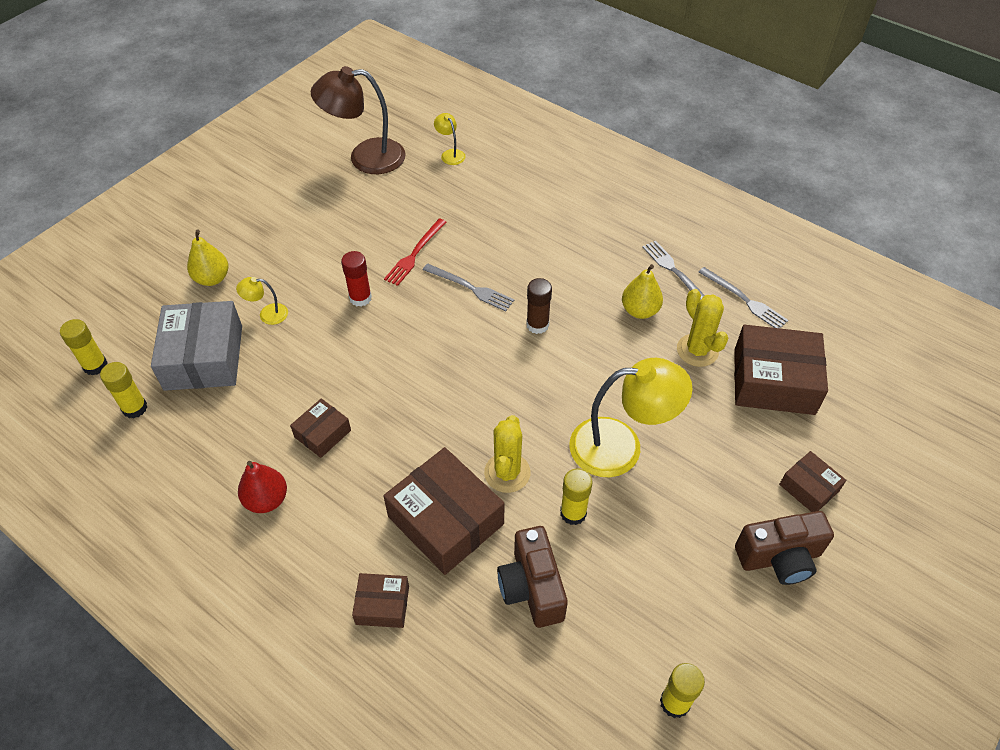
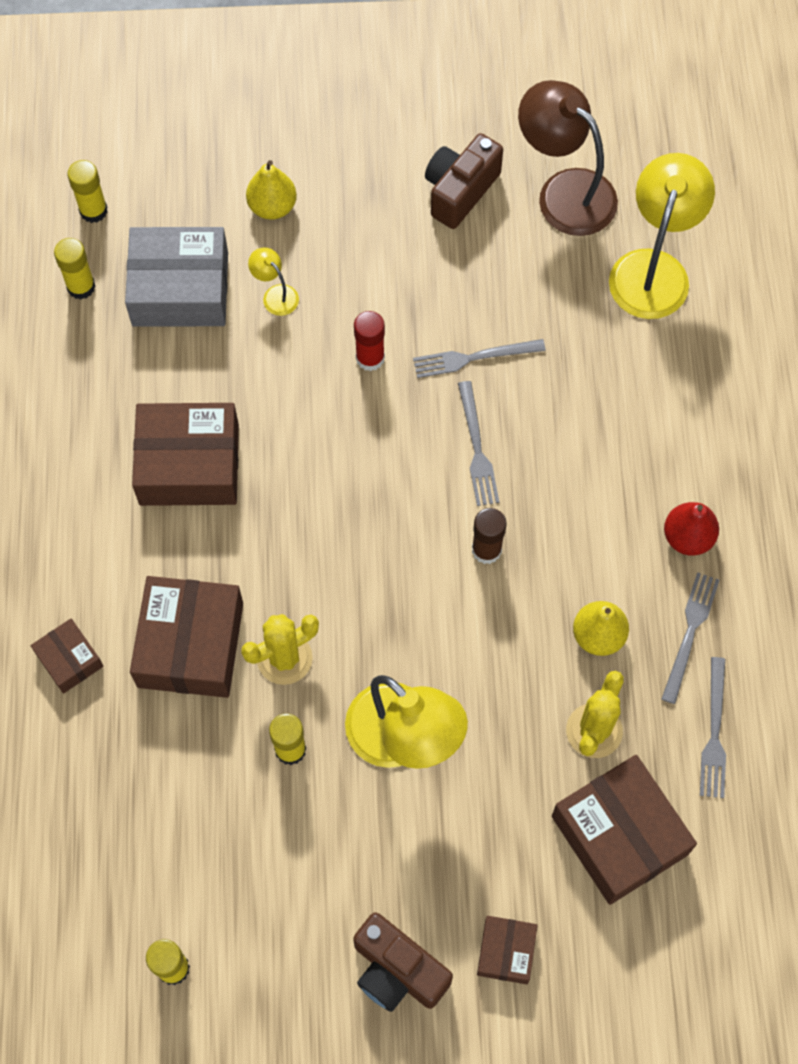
camera: 50 degrees right, 15 degrees up
grey box [151,301,242,391] -> grey box turned 45 degrees clockwise [125,227,228,327]
red pear [238,461,287,513] -> red pear moved to [664,502,719,556]
brown box [290,398,351,458] -> brown box [132,403,239,506], size x1.93
red fork [384,218,446,286] -> grey fork [413,339,546,378]
yellow lamp [434,113,466,165] -> yellow lamp [609,153,715,319], size x2.25
brown camera [497,526,568,628] -> brown camera moved to [425,133,503,229]

